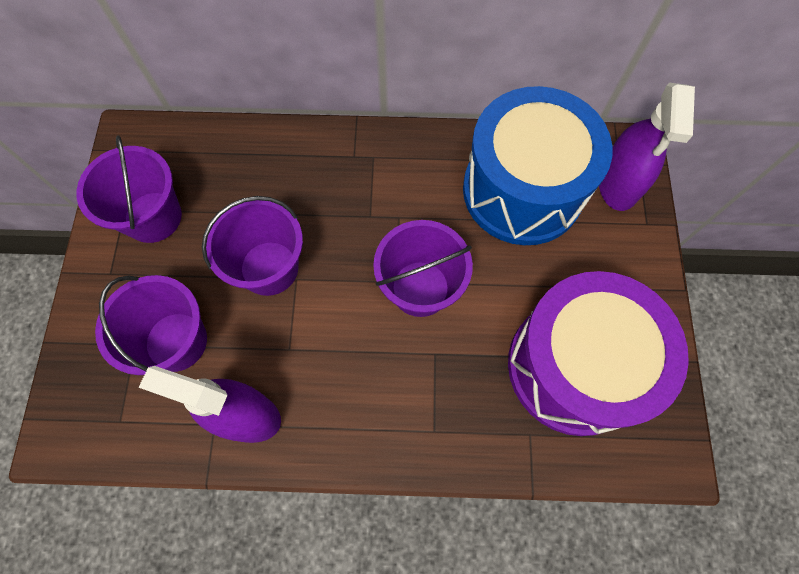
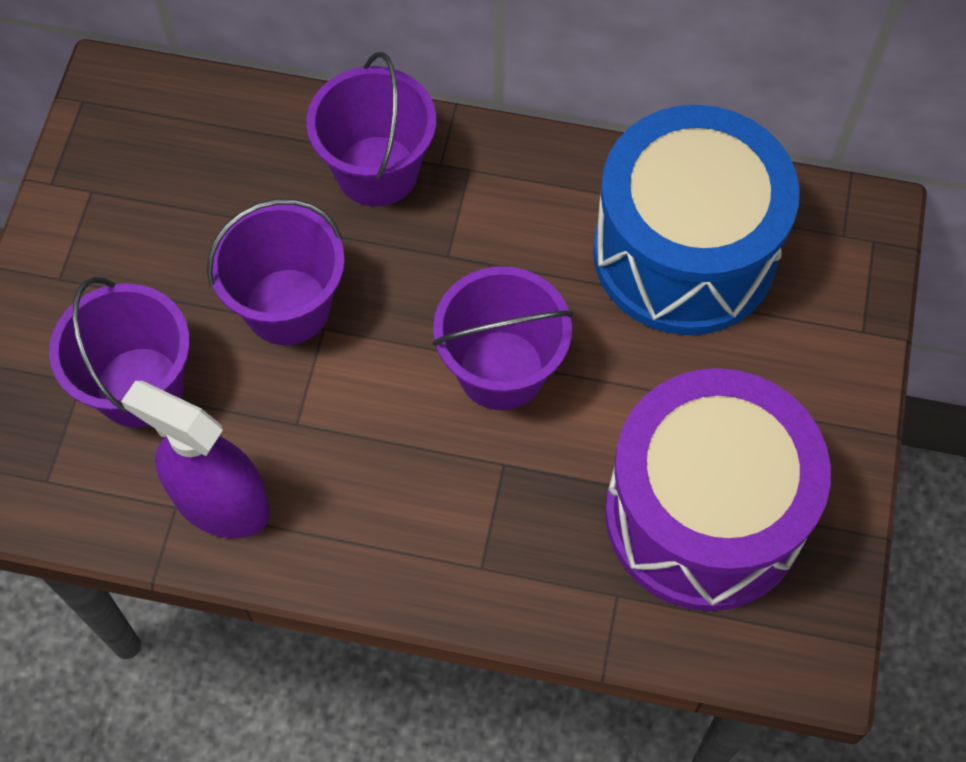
camera: 10 degrees right, 5 degrees down
purple bucket [76,136,182,243] -> purple bucket moved to [306,52,436,207]
purple spray bottle [599,83,695,211] -> none

